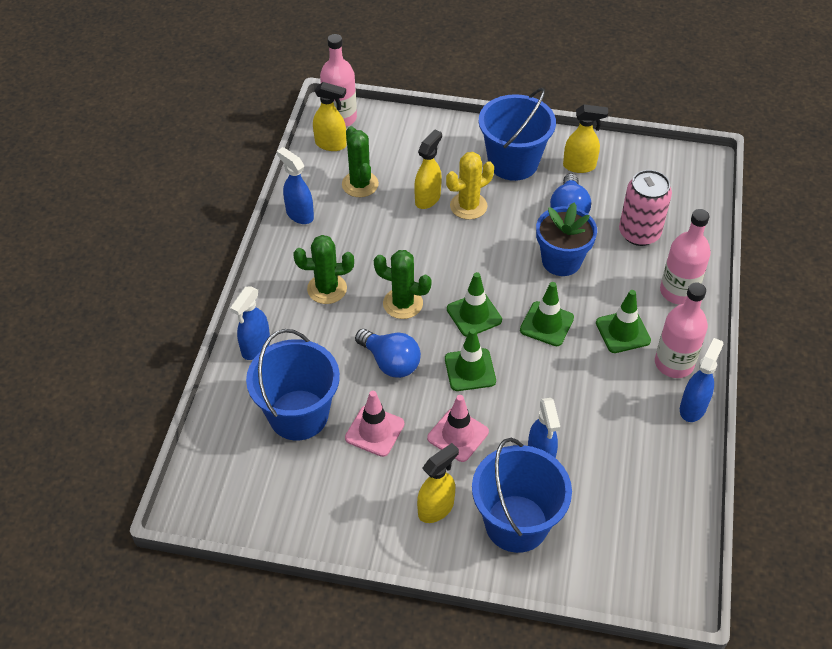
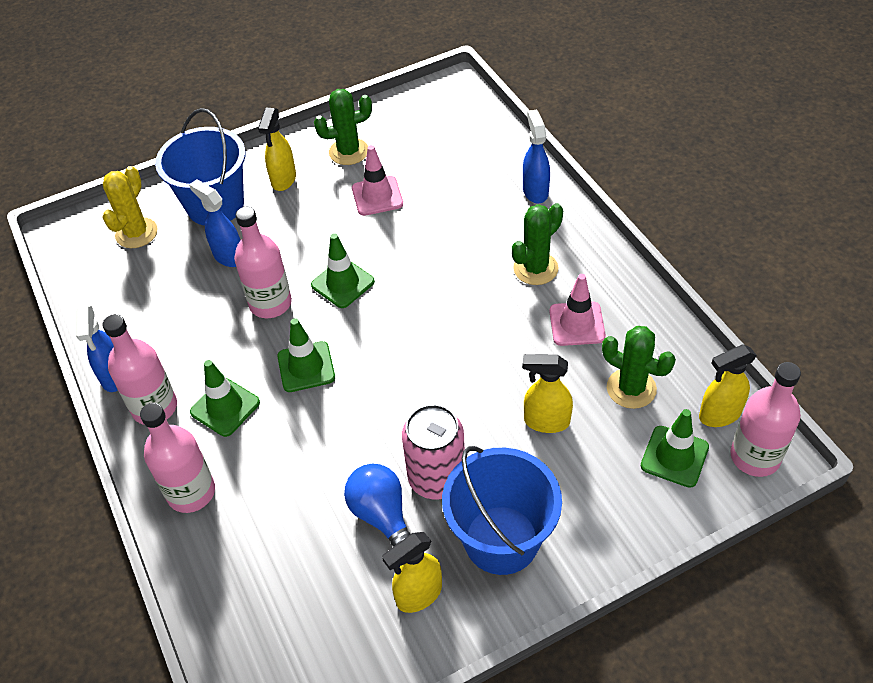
camera: 145 degrees right, 0 degrees up
blue bucket [246,329,340,440] -> none
blue spray bottle [277,147,314,224] -> none
blue light bulb [355,329,421,378] -> none
green cactus [374,250,432,319] -> green cactus moved to [314,89,372,165]
yellow spray bottle [414,130,442,209] -> yellow spray bottle turned 105 degrees clockwise [522,354,573,433]
pink traffic cone [427,395,489,462] -> pink traffic cone moved to [549,274,606,346]
yellow cactus [446,152,494,220] -> yellow cactus moved to [102,166,158,248]
green traffic cone [447,272,502,337] -> green traffic cone moved to [641,409,709,488]
blue flower pot [536,202,597,276] -> none
pink can [619,170,672,246] -> pink can moved to [402,404,465,499]
none -> pink bottle [234,207,292,318]

